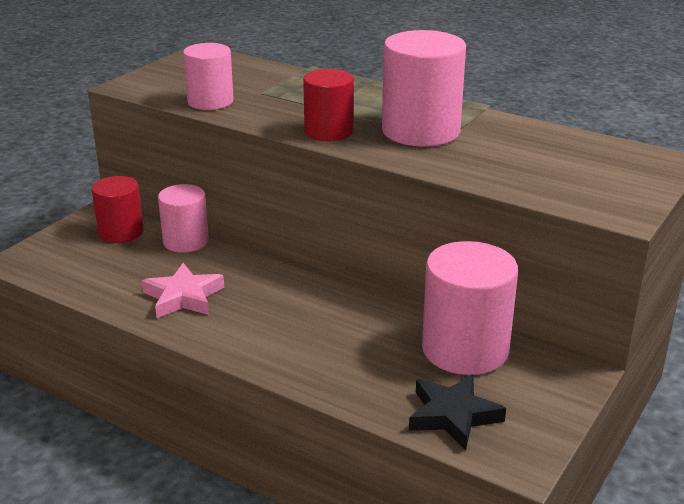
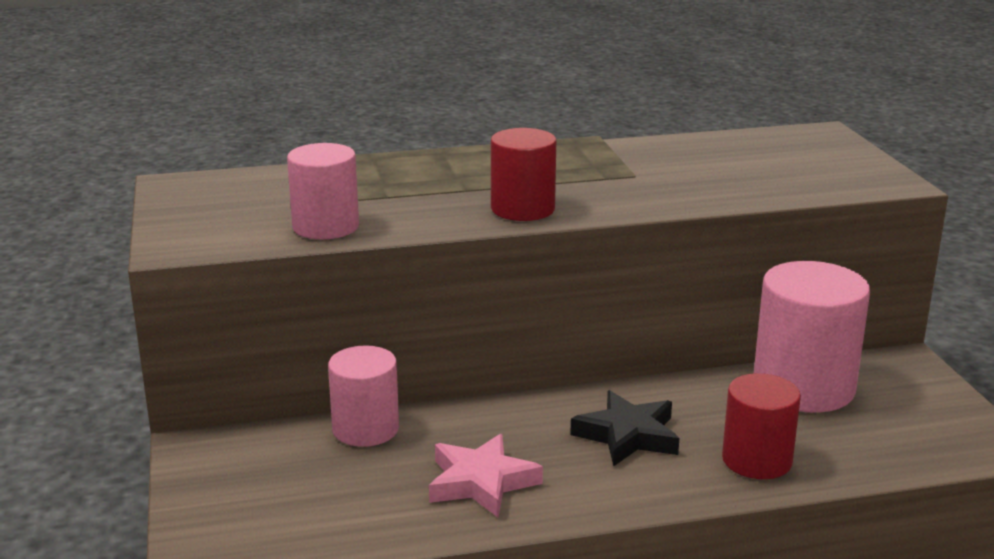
camera: 45 degrees left, 5 degrees down
red cylinder [92,176,144,243] -> red cylinder moved to [722,373,801,479]
pink cylinder [382,30,466,147] -> none
black star [409,374,506,450] -> black star moved to [570,390,679,466]

